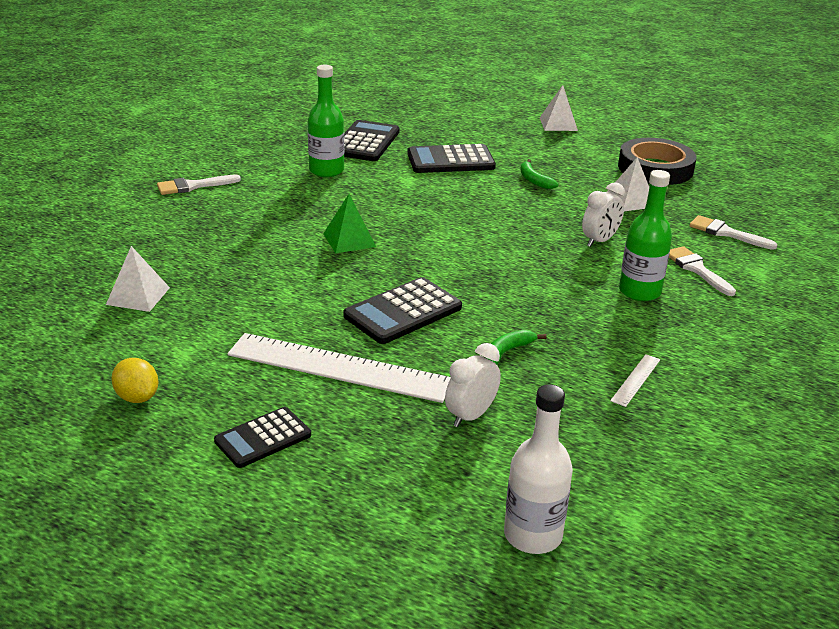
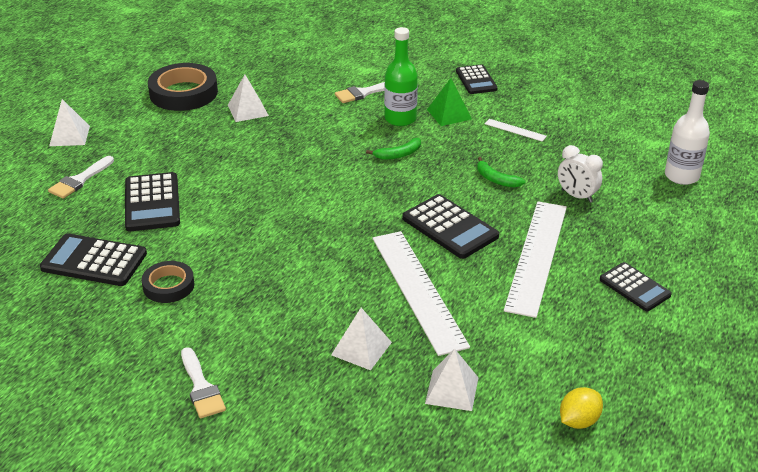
camera: 90 degrees left, 5 degrees up
yellow lemon [111,358,158,403] -> yellow lemon moved to [560,387,603,429]
green bottle [308,65,344,177] -> black tape [142,261,194,303]
green pyramid [323,194,376,253] -> green pyramid moved to [427,78,472,126]
green banana [520,159,559,189] -> green banana moved to [366,138,421,160]
white clock [582,182,625,247] -> none
white brush [689,215,777,250] -> white brush moved to [48,156,114,199]
none -> white pyramid [331,308,392,370]
none -> white ruler [373,231,470,356]
none -> black calculator [456,64,498,94]

